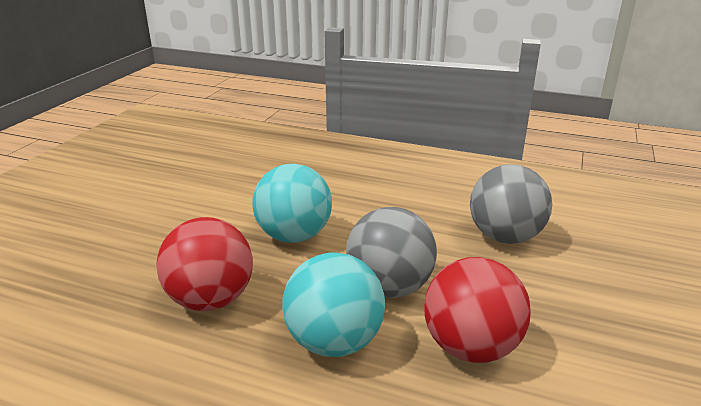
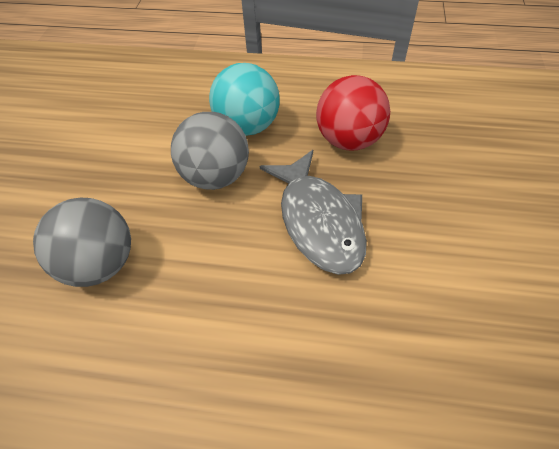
camera: 170 degrees right, 25 degrees up
turquoise ball [252,164,332,242] -> grey fish [260,150,367,275]
red ball [424,257,531,363] -> none

